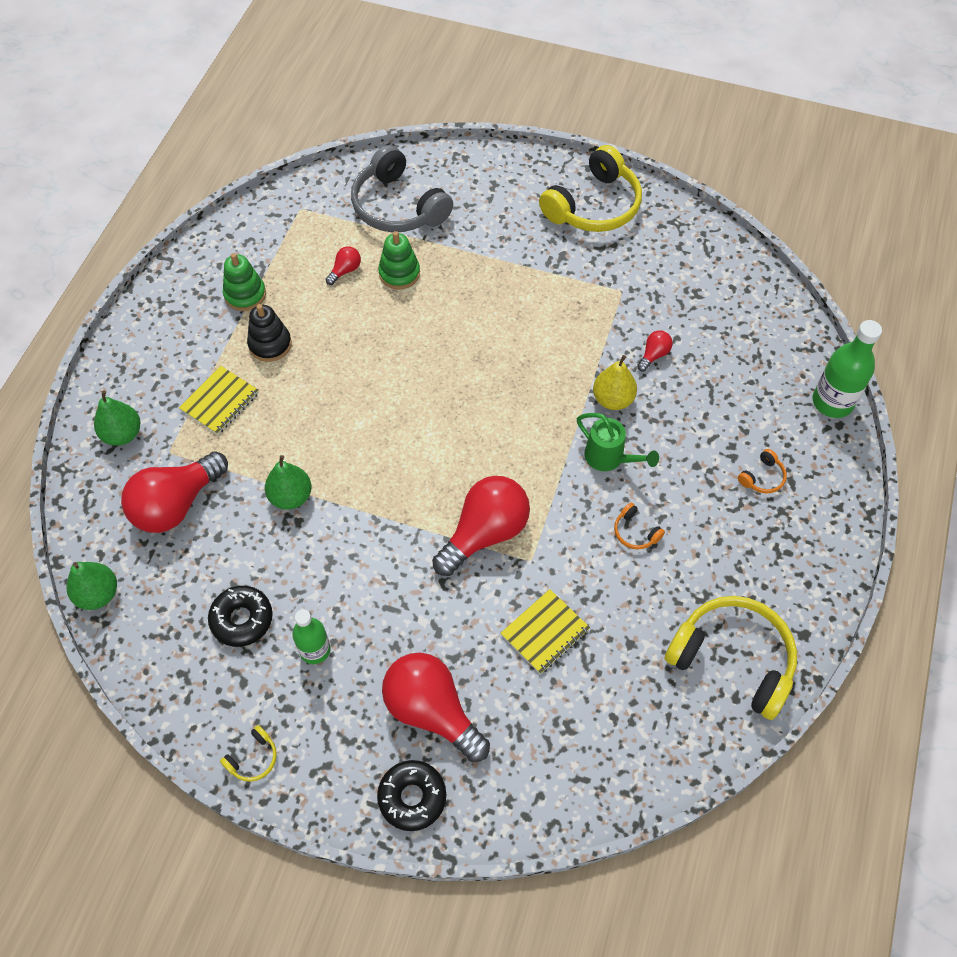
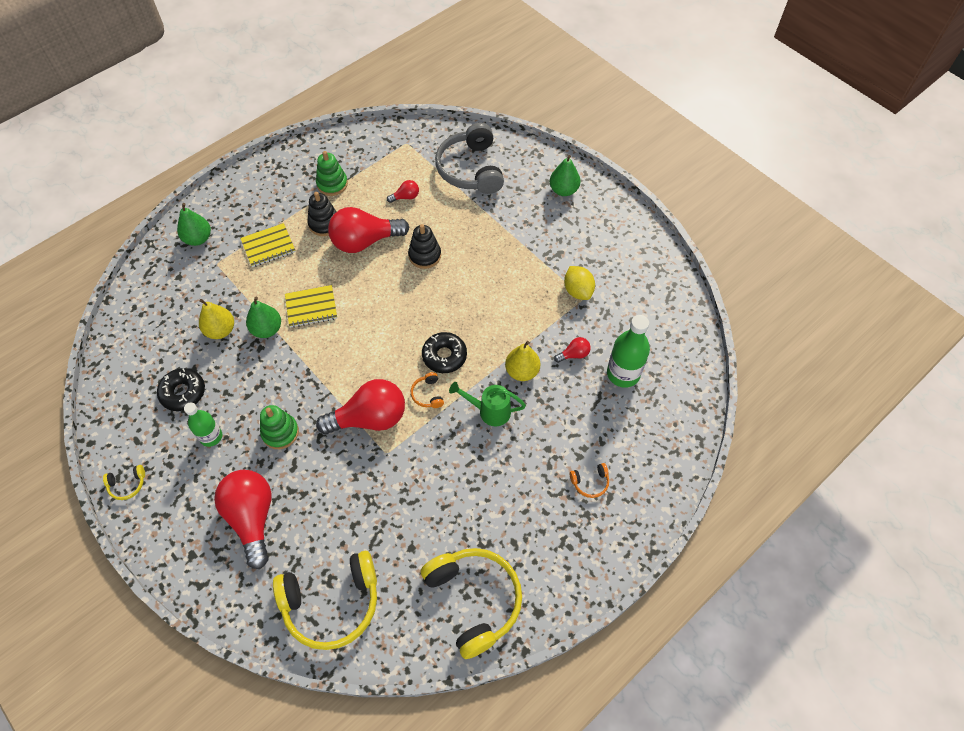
camera: 30 degrees right, 0 degrees up
green pear [67,562,117,610] -> green pear moved to [550,155,581,196]
red light bulb [121,451,228,533] -> red light bulb moved to [328,207,409,253]
black donut [377,760,446,831] -> black donut moved to [422,332,467,373]
green stacking toy [378,231,420,290] -> green stacking toy moved to [260,405,299,449]
yellow notebook [500,589,590,674] -> yellow notebook moved to [285,285,337,328]
yellow headphones [539,145,642,232] -> yellow headphones moved to [273,551,377,650]
green watering can [577,413,659,471] -> green watering can turned 120 degrees clockwise [449,382,526,426]
orange headphones [614,503,665,550] -> orange headphones moved to [411,372,444,408]
green bottle [813,320,882,418] -> green bottle moved to [607,315,650,388]
none -> yellow pear [199,299,234,339]
none -> black stacking toy [408,224,441,269]
none -> yellow lemon [564,266,595,300]

